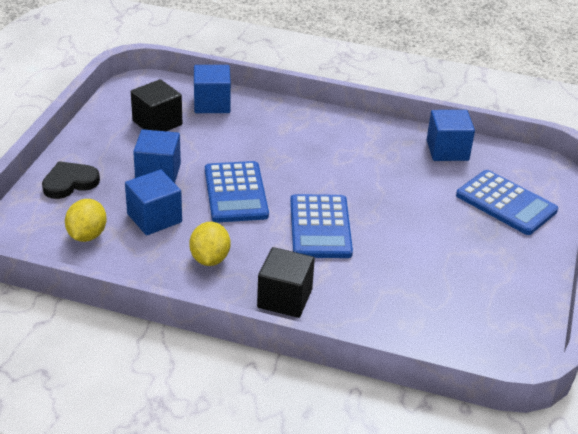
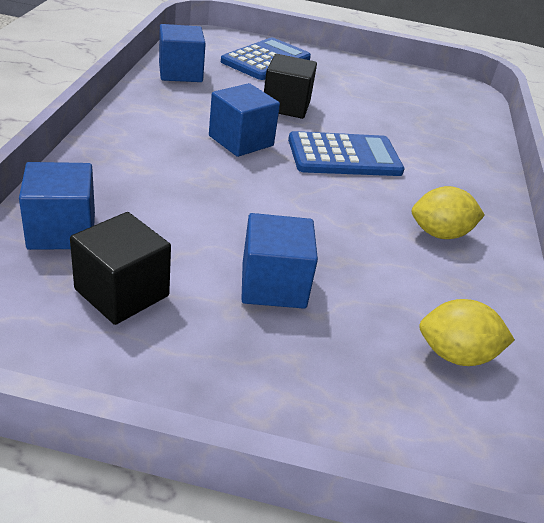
camera: 100 degrees left, 0 degrees up
black heart [42,161,100,199] -> none
blue cube [125,170,182,235] -> blue cube moved to [209,83,280,157]
blue calculator [205,161,269,223] -> none
black cube [257,247,315,318] -> black cube moved to [264,54,317,119]

